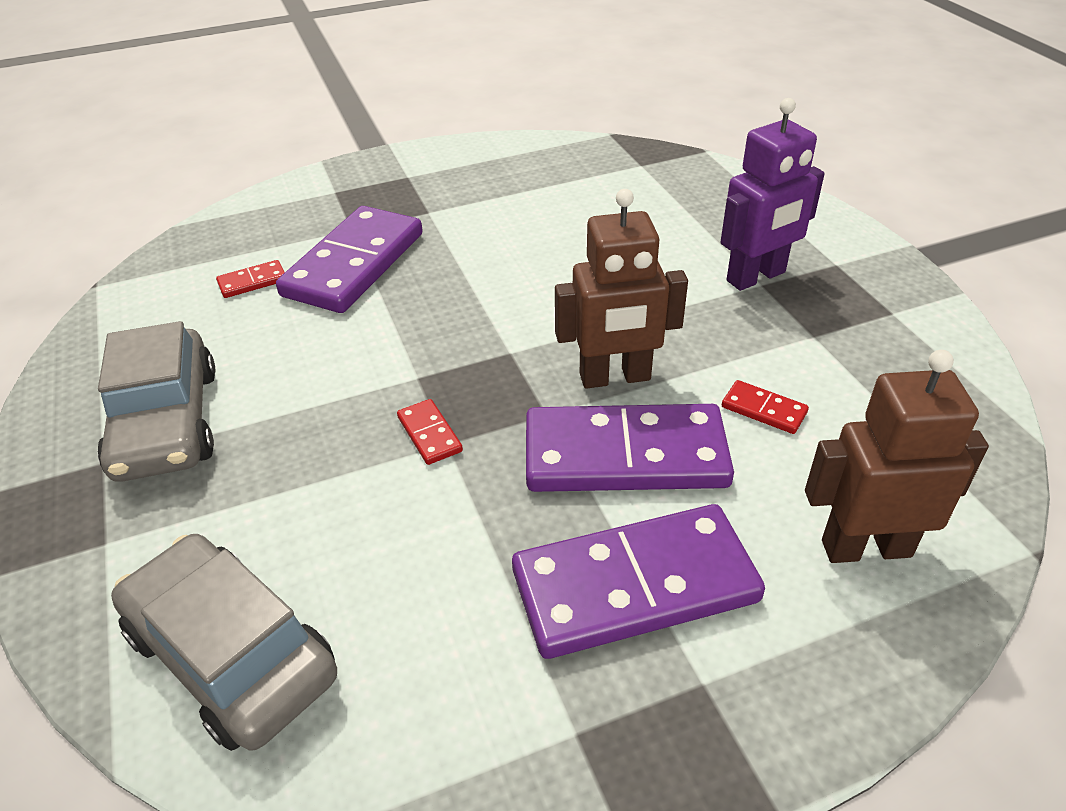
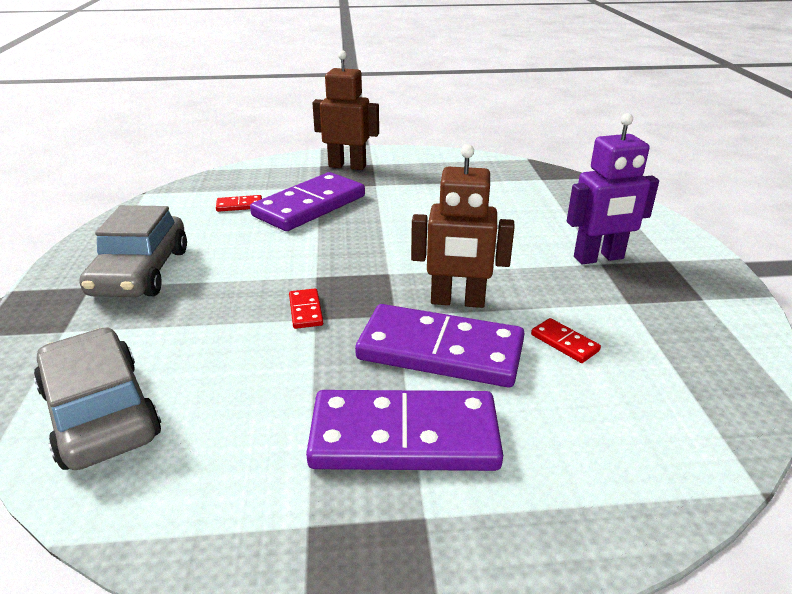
camera: 15 degrees right, 10 degrees down
brown robot [805,350,989,563] -> brown robot moved to [312,51,379,170]

